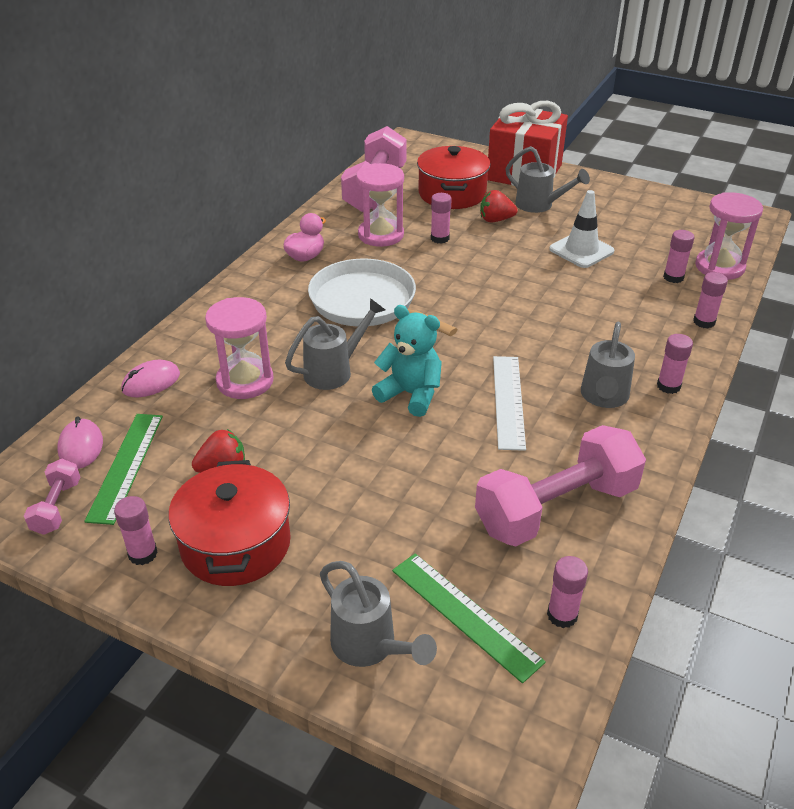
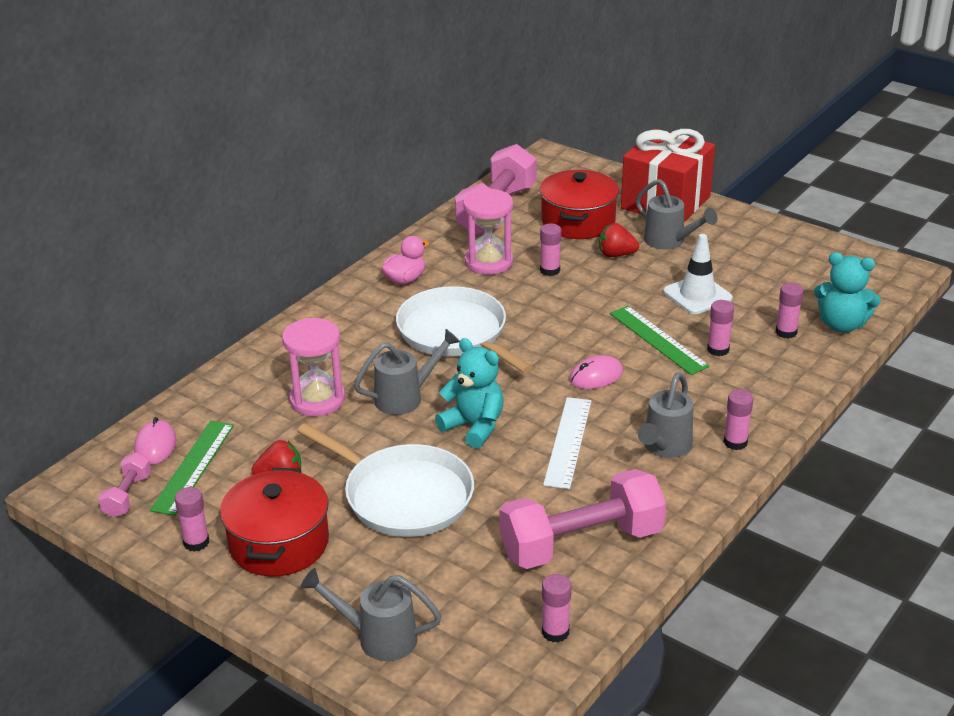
camera: 10 degrees right, 5 degrees down
pink mouse [121,360,180,397] -> pink mouse moved to [569,355,623,389]
grey watering can [320,561,437,667] -> grey watering can turned 135 degrees clockwise [300,568,442,661]
green ruler [392,553,546,683] -> green ruler moved to [610,306,710,375]
pink glue stick [693,272,728,328] -> pink glue stick moved to [707,300,734,356]
pink hourglass [695,192,763,280] -> turquoise teddy bear [814,252,881,333]
none -> white pan [297,423,474,537]

